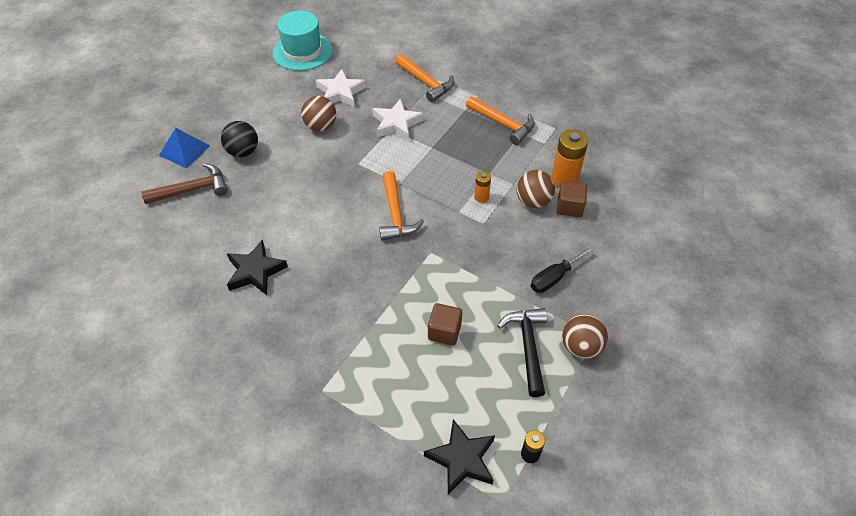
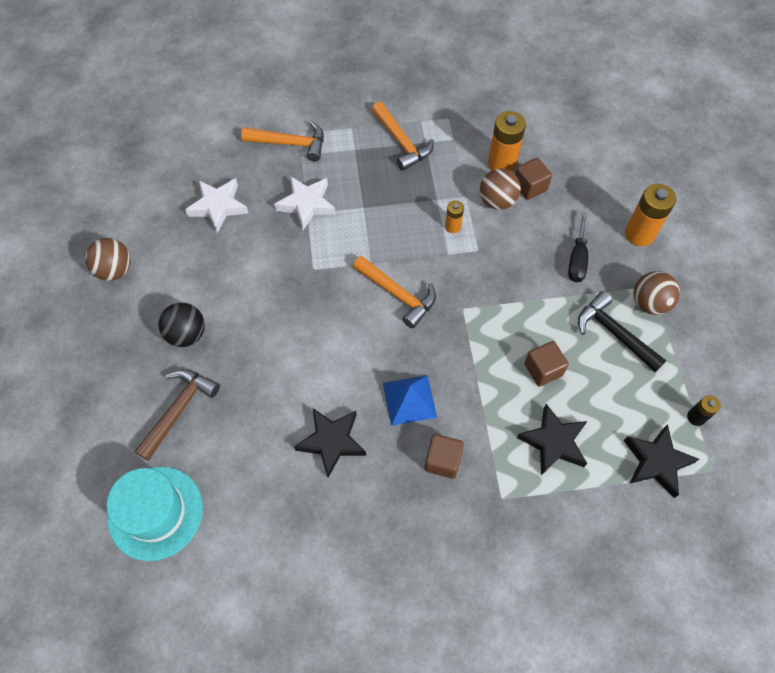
camera: 40 degrees left, 10 degrees up
blue pyramid [159,128,210,168] -> blue pyramid moved to [383,375,437,426]
turquoise hat [273,11,333,71] -> turquoise hat moved to [106,467,203,561]
brown ball [301,96,336,131] -> brown ball moved to [85,238,131,281]
orange hammer [466,96,535,145] -> orange hammer turned 60 degrees clockwise [372,102,434,171]
none -> brown cube [425,434,464,479]
none -> black star [517,404,587,475]
none -> orange battery [625,184,676,246]

